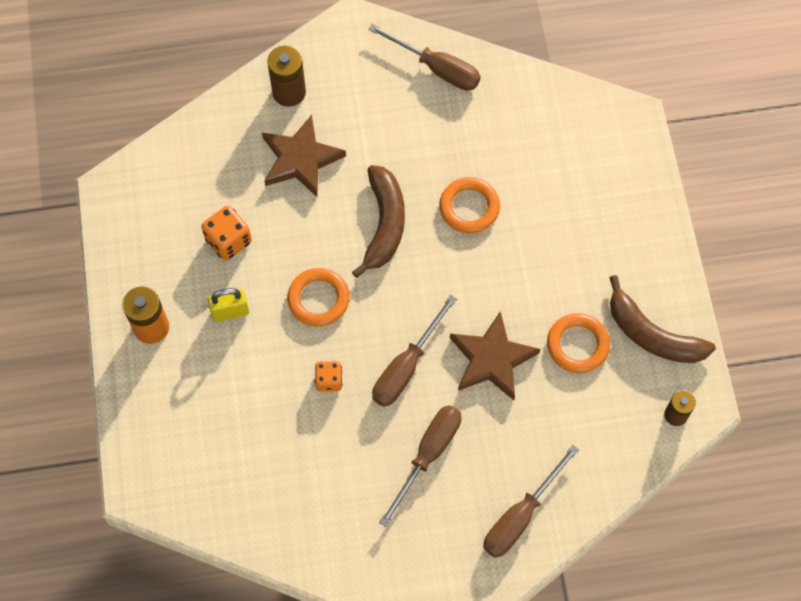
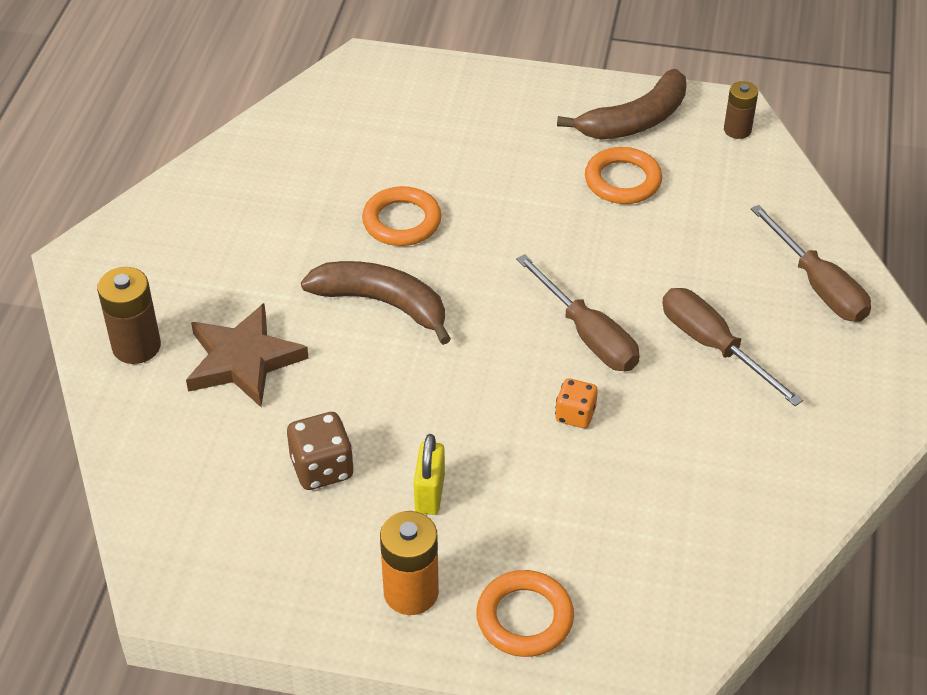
camera: 70 degrees left, 20 degrees down
orange dice [202,206,252,260] -> brown dice [287,412,354,490]
orange ring [287,268,350,327] -> orange ring moved to [476,570,574,657]
brown screwdriver [368,24,481,91] -> none
brown star [450,311,540,400] -> none

